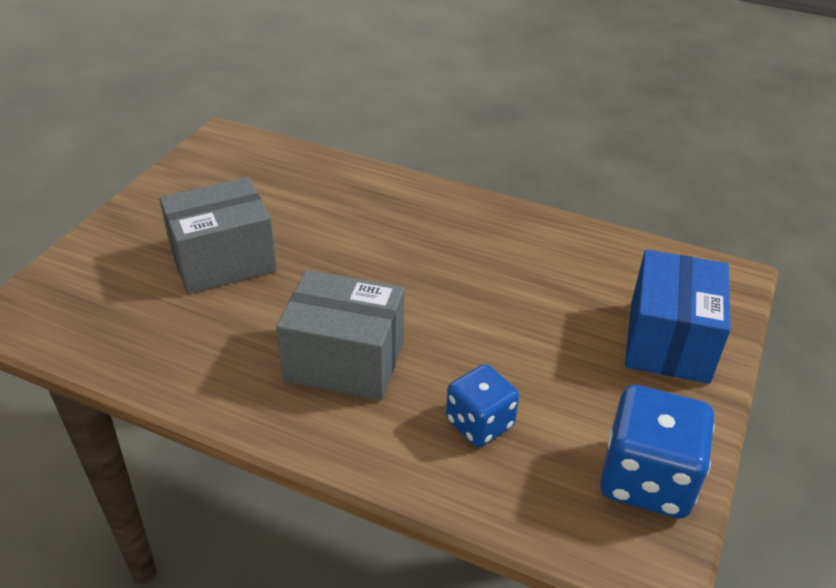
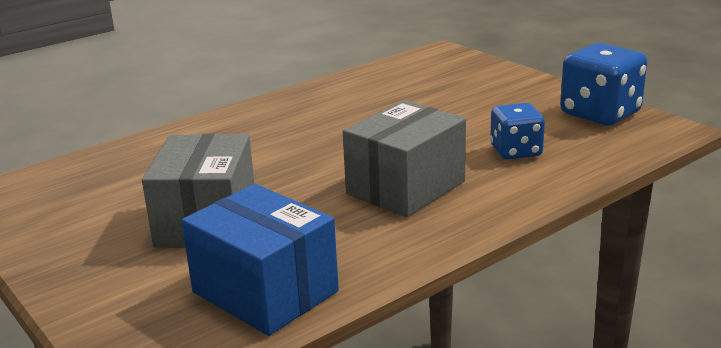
camera: 60 degrees left, 15 degrees down
blue box [625,250,731,384] -> blue box moved to [182,184,339,336]

